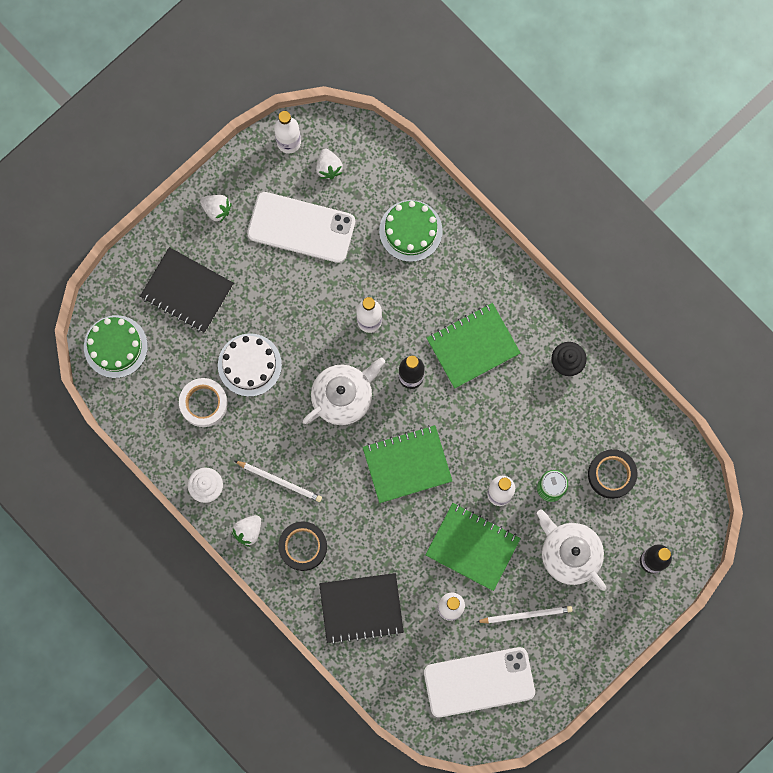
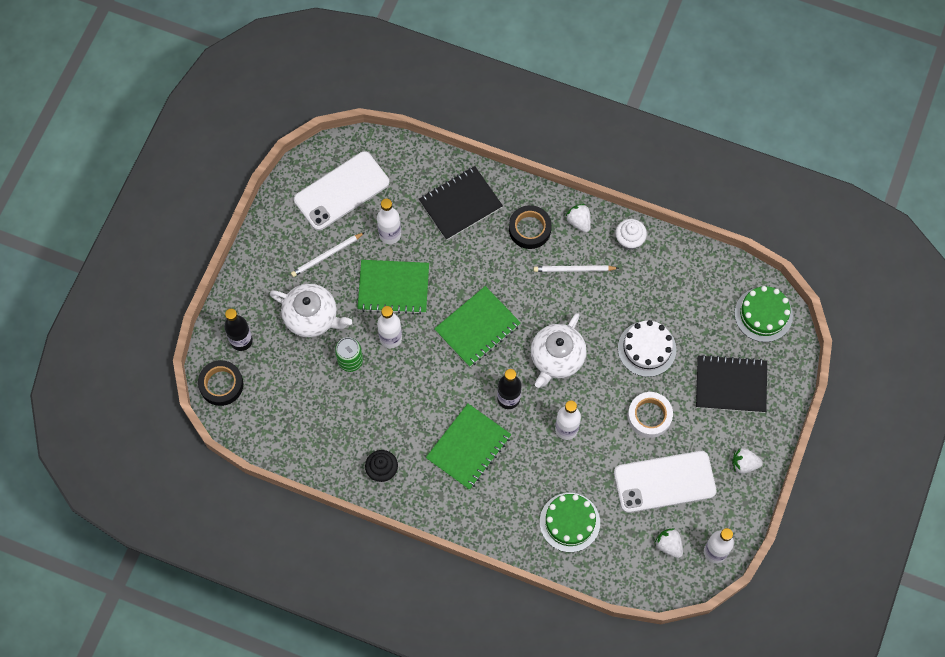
camera: 155 degrees right, 10 degrees down
white tape [179,378,228,427] -> white tape moved to [628,392,673,438]
white strawberry [232,515,261,547] -> white strawberry turned 45 degrees counterclockwise [565,204,591,232]
black tape [588,449,637,499] -> black tape moved to [198,360,243,406]

